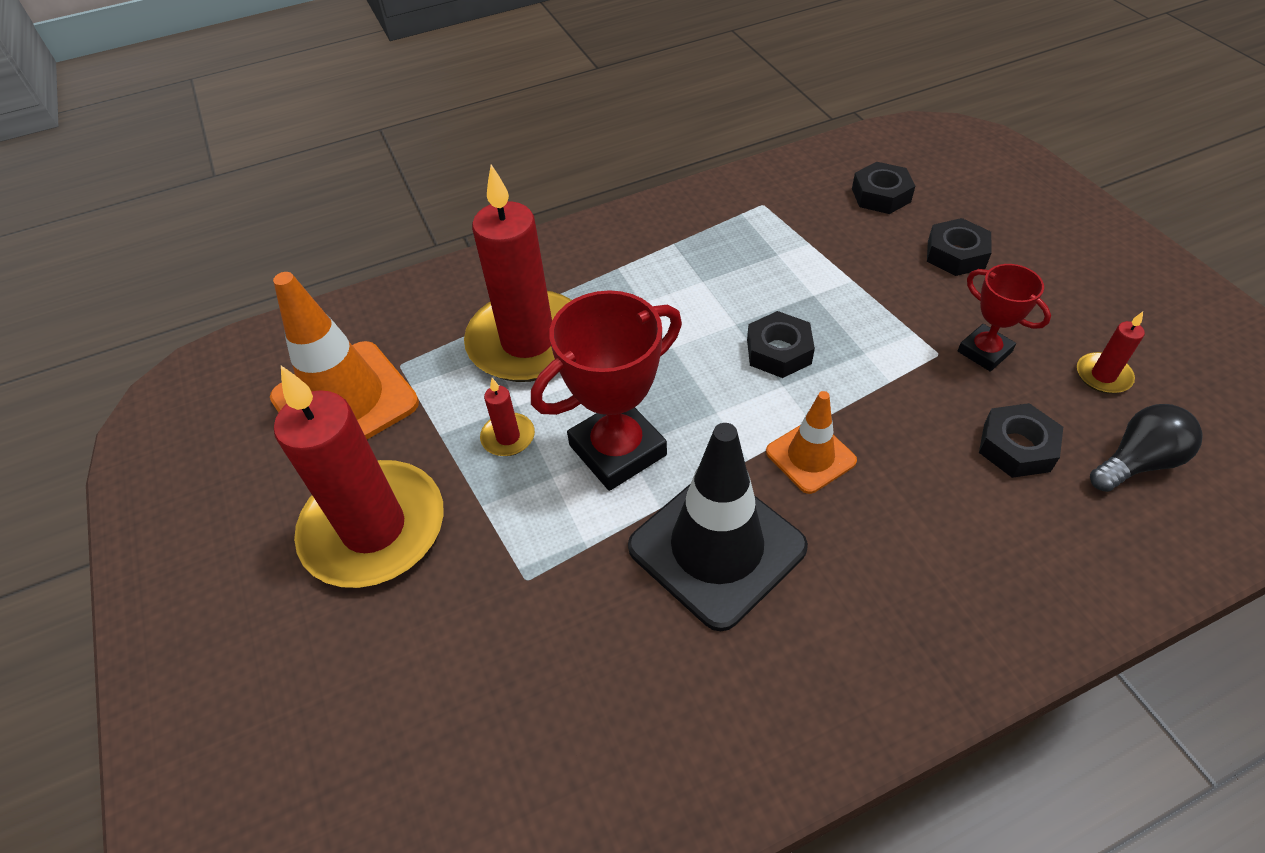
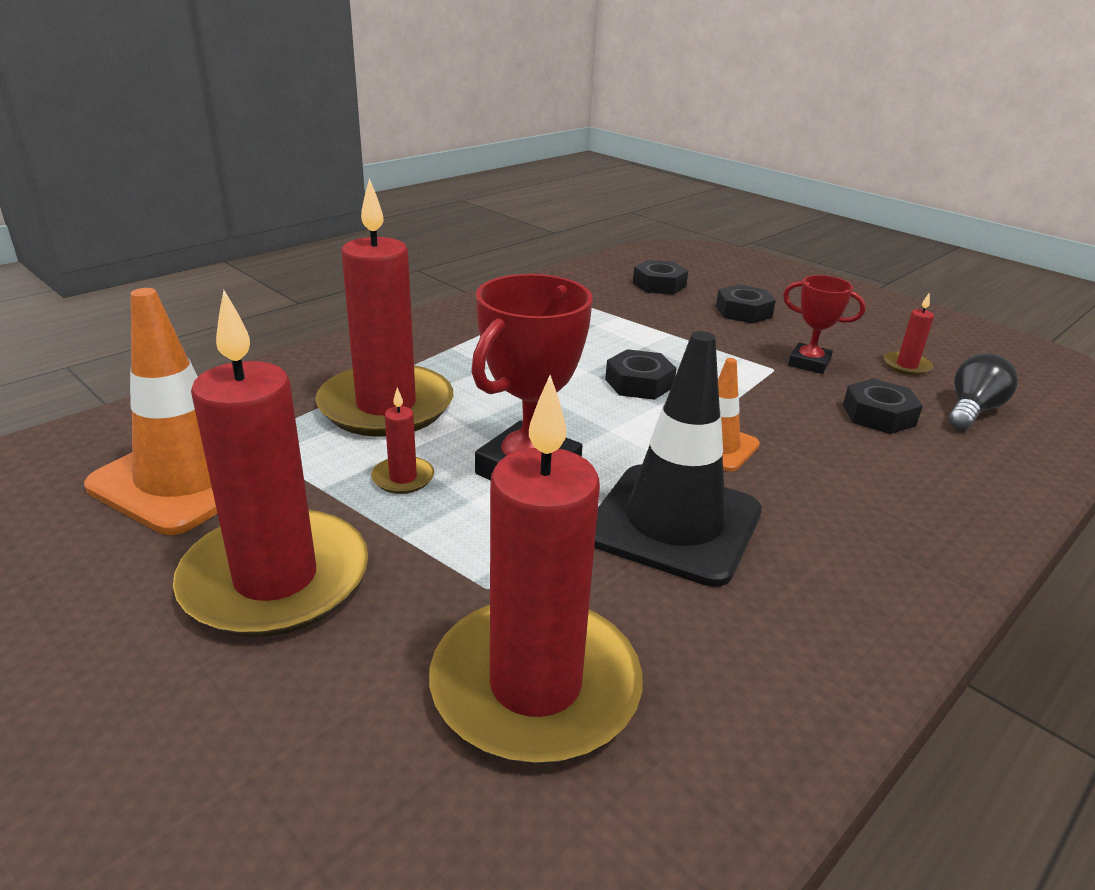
camera: 25 degrees left, 20 degrees down
none -> red candle [429,375,643,764]

